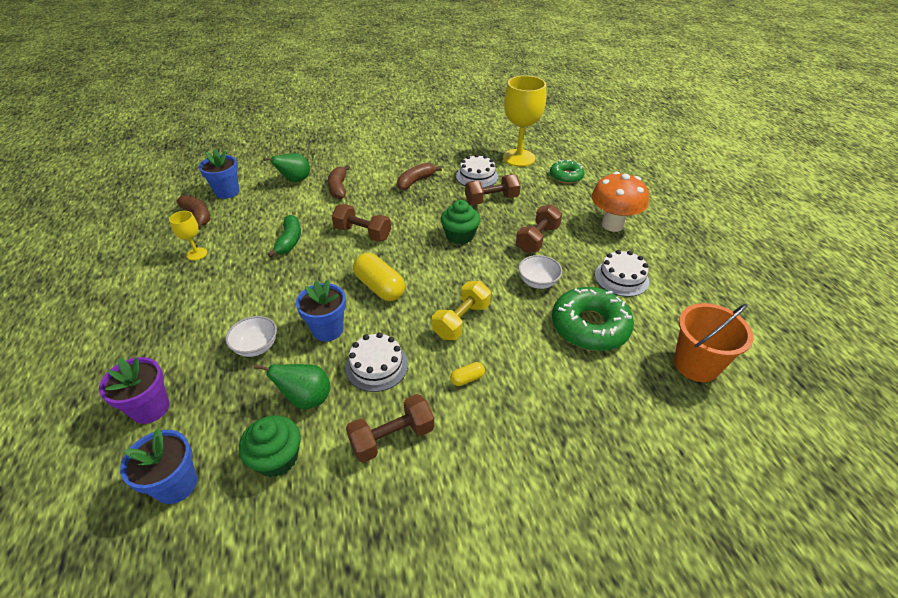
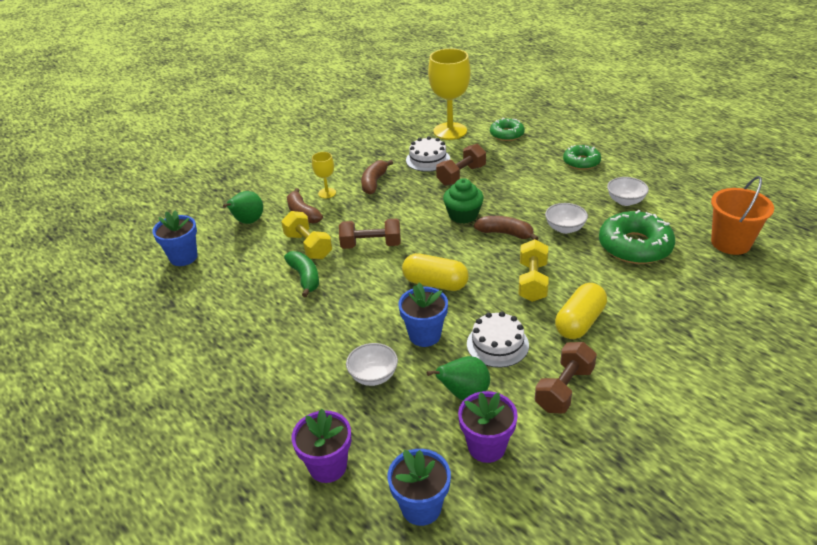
camera: 25 degrees left, 5 degrees down
yellow goblet [169,211,207,261] -> yellow goblet moved to [312,152,336,198]
brown banana [176,195,210,230] -> brown banana moved to [474,216,539,241]
green cupcake [239,415,301,477] -> purple flower pot [458,391,518,463]
yellow capsule [450,362,485,386] -> yellow capsule [555,283,607,339], size x2.10
brown dumbbell [516,204,562,253] -> none
orange mushroom [592,172,649,232] -> green donut [563,145,601,170]
white cake [595,250,649,297] -> white bowl [607,177,649,206]
none -> yellow dumbbell [281,211,332,259]

